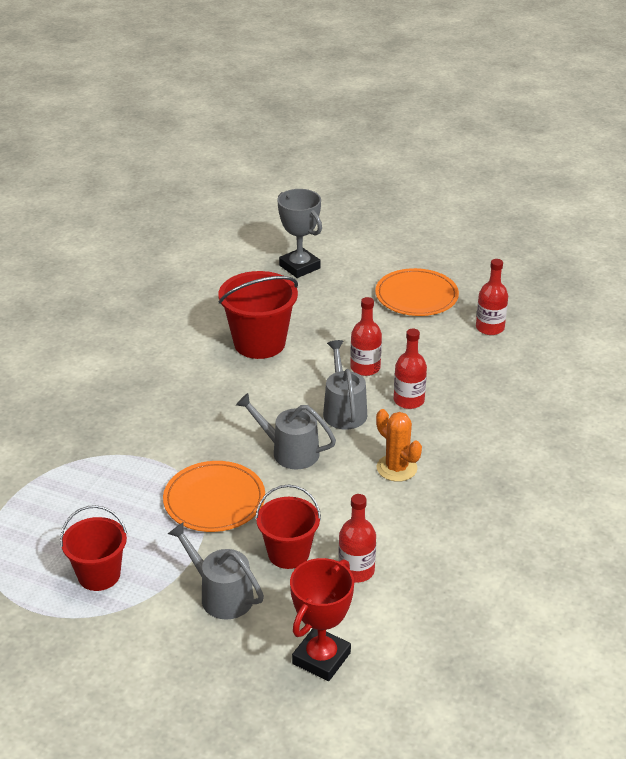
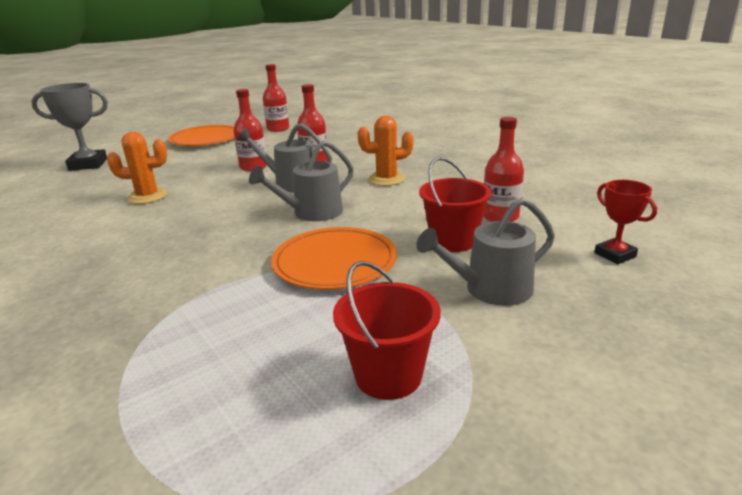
camera: 60 degrees left, 10 degrees down
red bucket [219,271,298,359] -> orange cactus [107,132,167,204]
red trophy [290,558,354,681] -> red trophy [594,180,657,264], size x0.60

